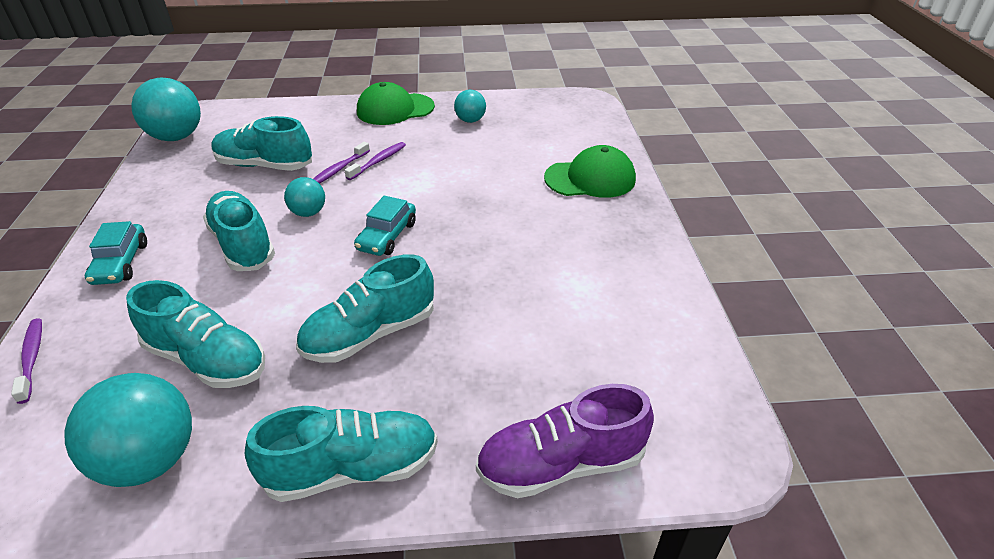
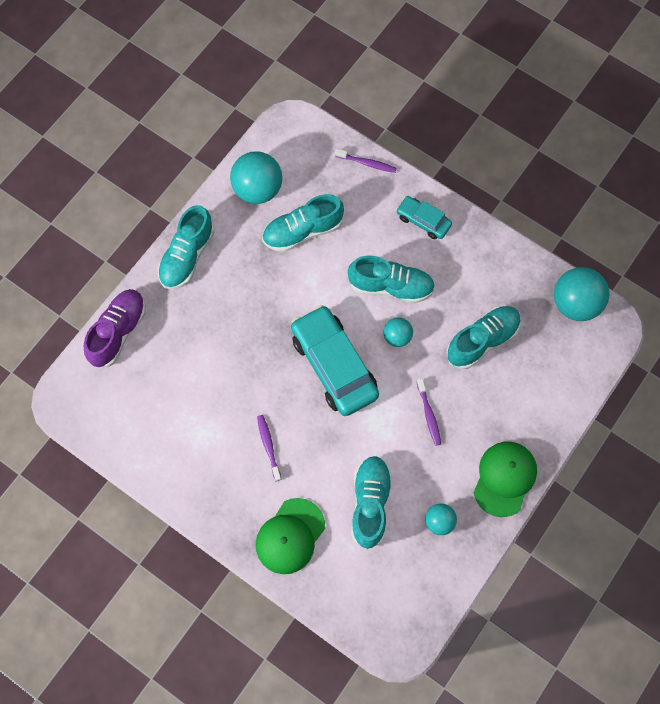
camera: 130 degrees right, 30 degrees up
turquoise shoe [296,254,434,363] -> turquoise shoe moved to [351,456,392,549]
purple toothbrush [313,142,370,184] -> purple toothbrush moved to [257,415,282,482]
turquoise car [354,196,416,256] -> turquoise car [291,305,379,416], size x1.93

